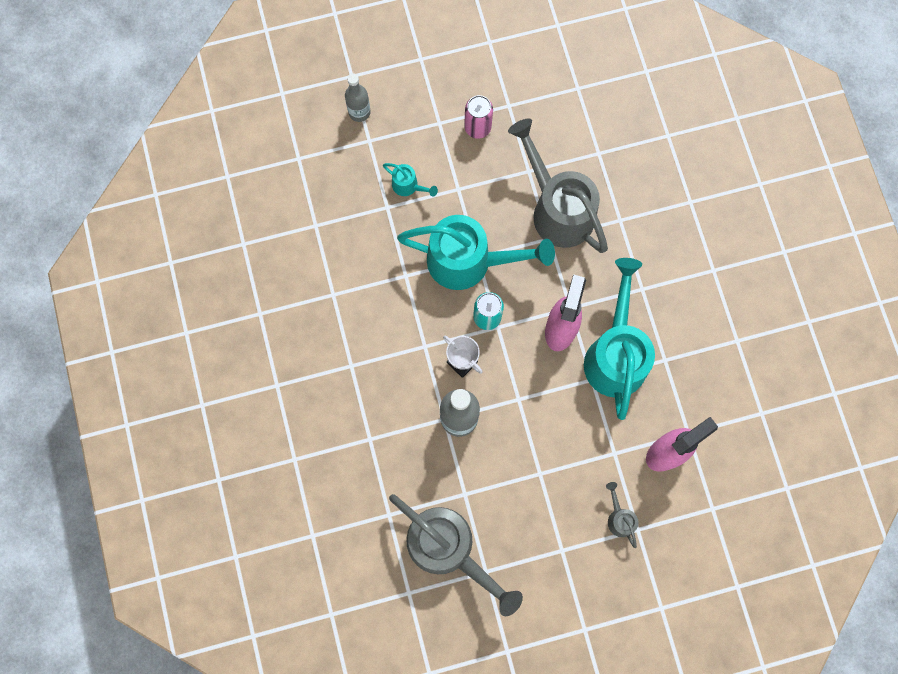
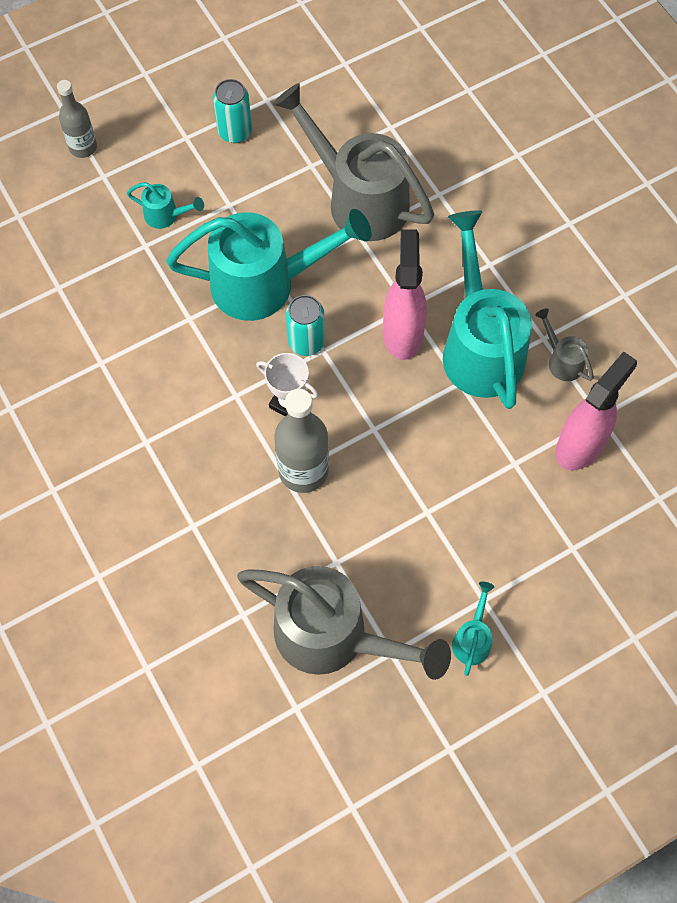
camera: 15 degrees left, 10 degrees down
pink can [464,95,493,139] -> turquoise can [213,79,252,143]
grey watering can [606,482,638,548] -> grey watering can moved to [535,308,594,381]
none -> turquoise watering can [452,582,494,676]

